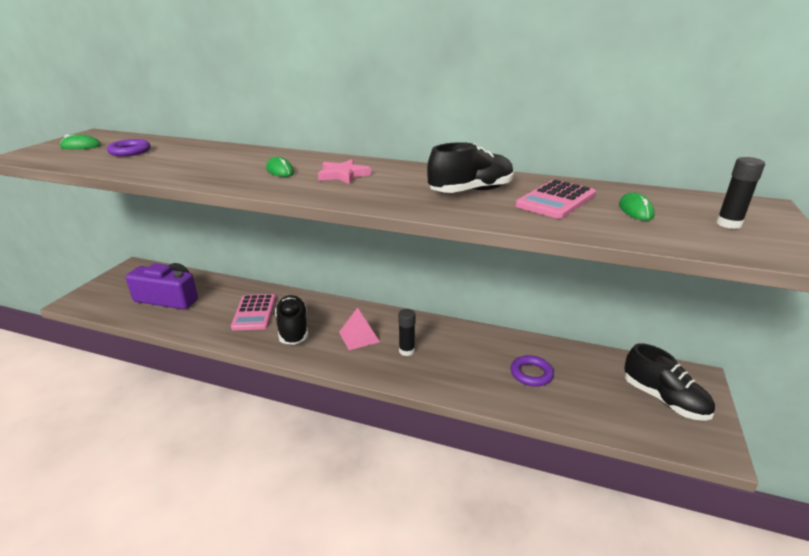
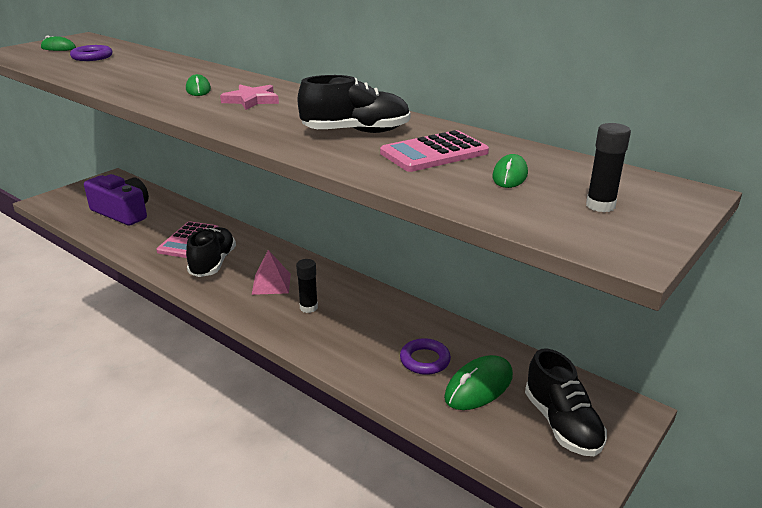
camera: 20 degrees right, 0 degrees up
none -> green mouse [444,355,513,410]

